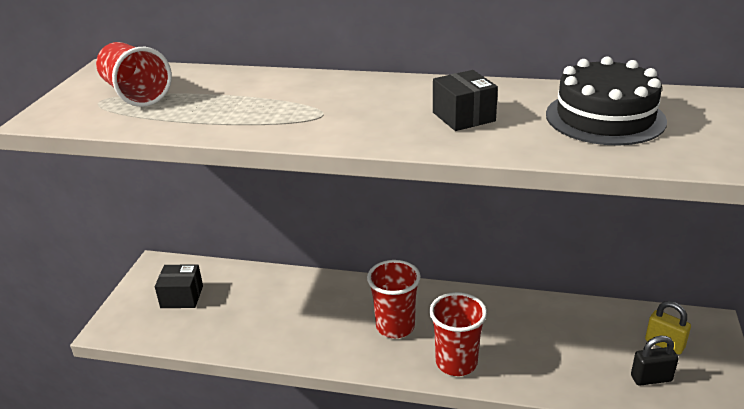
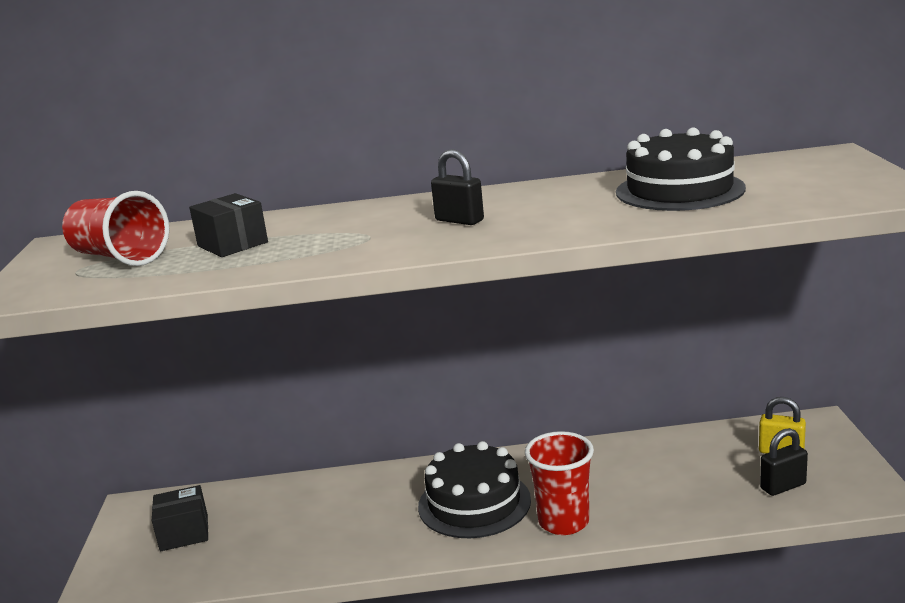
camera: 15 degrees left, 10 degrees down
red cup [367,260,421,338] -> black cake [418,441,531,538]
black box [433,70,498,131] -> black box moved to [189,193,268,257]
none -> black padlock [431,149,484,225]

